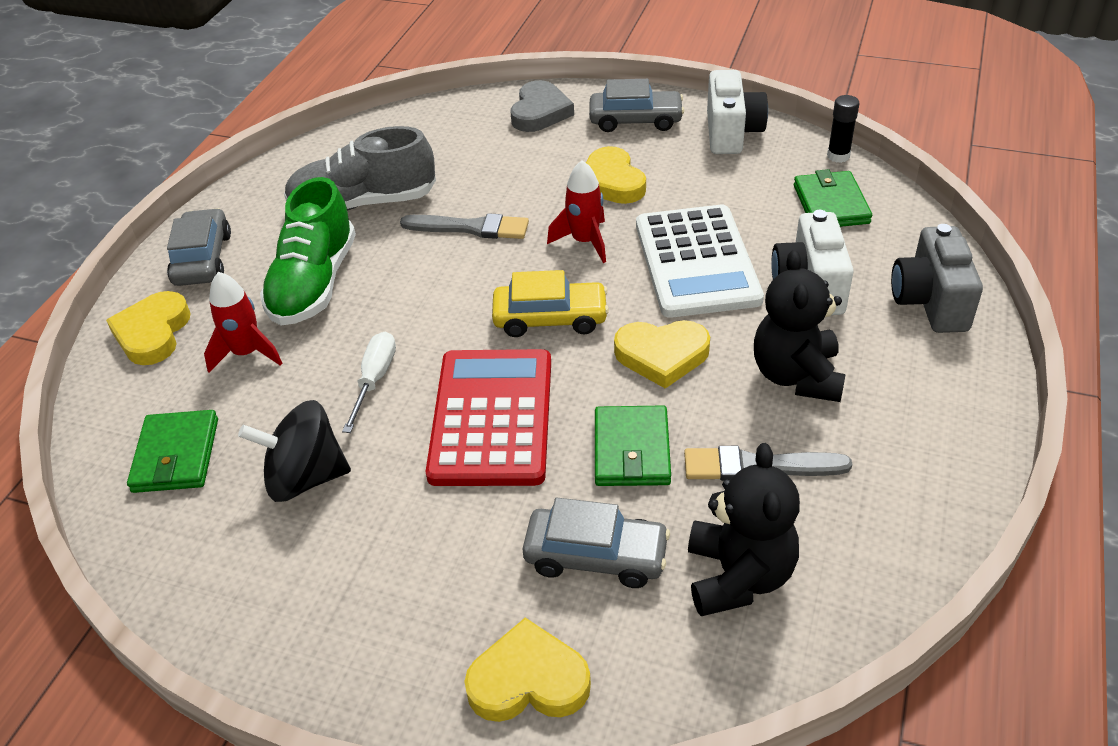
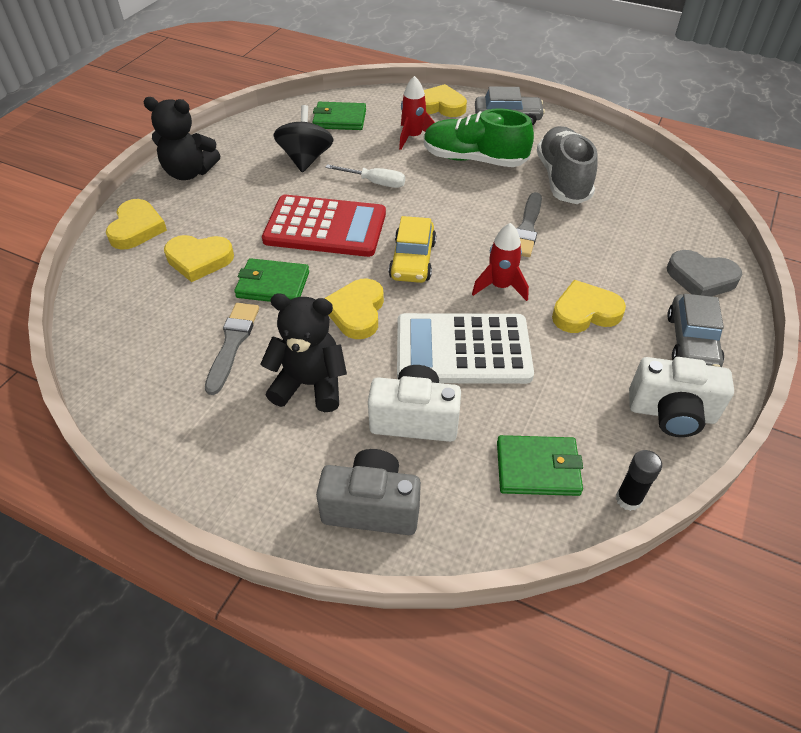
camera: 95 degrees right, 5 degrees up
grey car [522,498,670,588] -> yellow heart [164,235,234,282]
black teddy bear [688,443,800,616] -> black teddy bear moved to [144,97,221,180]

